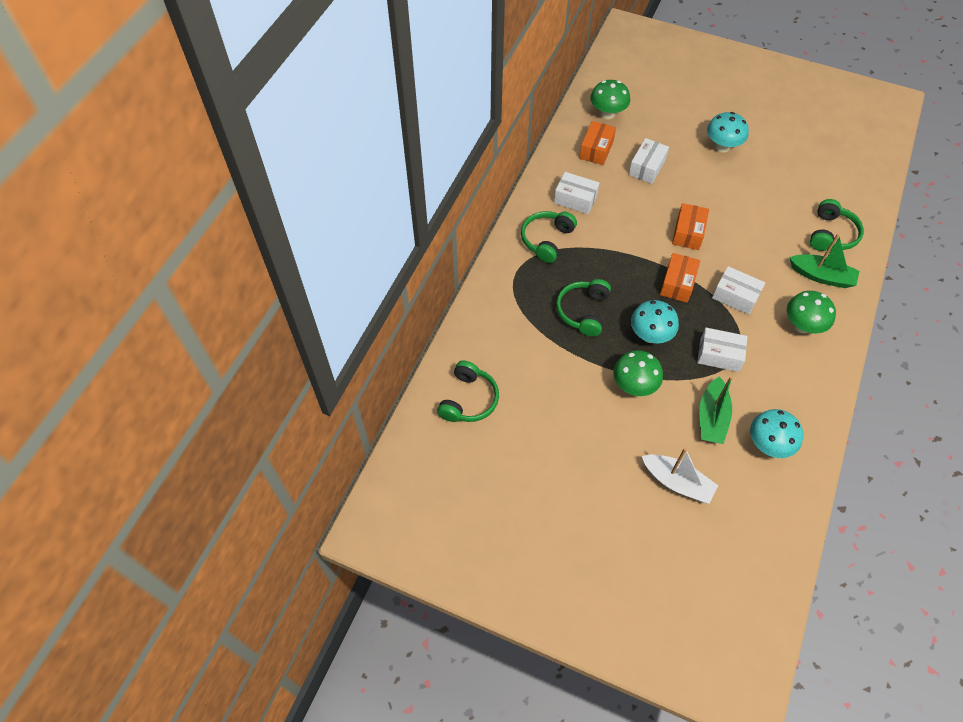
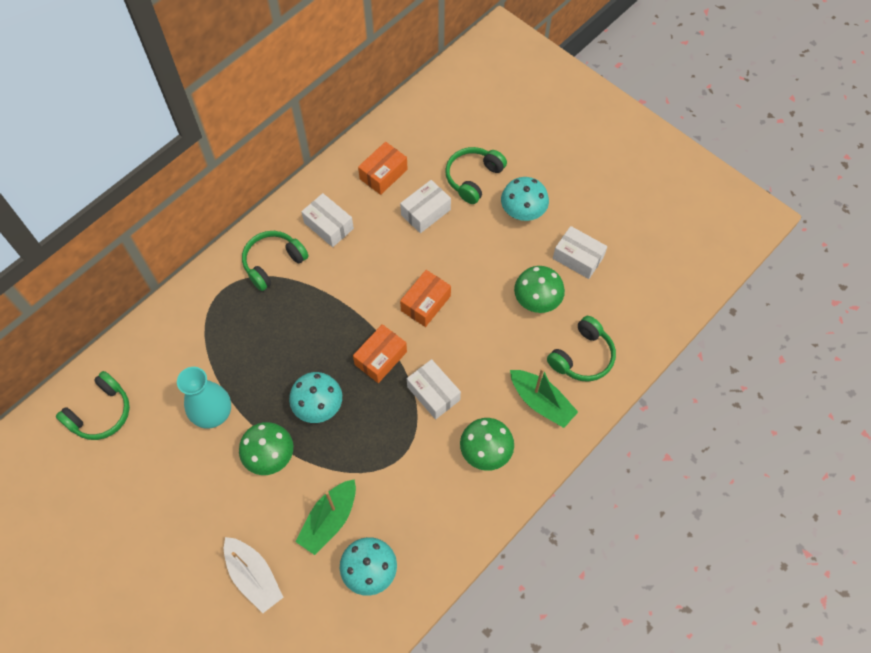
camera: 20 degrees right, 5 degrees up
green headphones [556,279,611,337] -> green headphones moved to [445,147,507,204]
green mushroom [590,80,630,119] -> green mushroom moved to [514,266,565,313]
white box [697,328,748,372] -> white box moved to [553,226,607,279]
none -> turquoise vase [177,367,231,429]

